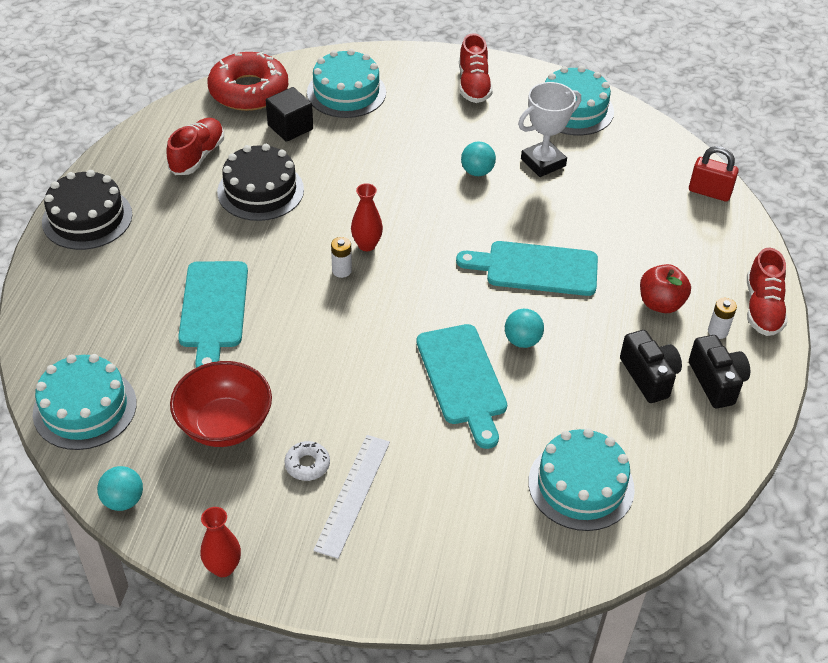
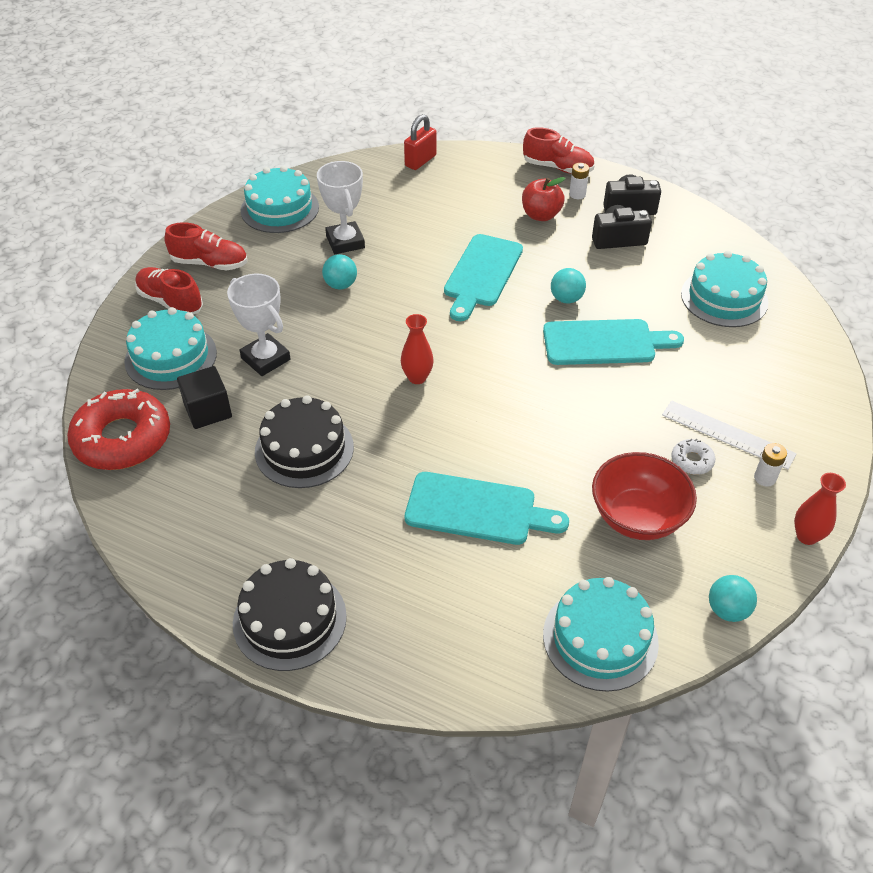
camera: 75 degrees left, 0 degrees up
red shoe [166,118,224,175] -> red shoe moved to [135,267,203,314]
white battery [331,237,352,278] -> white battery moved to [754,443,787,487]
none -> white trophy [227,274,291,376]

